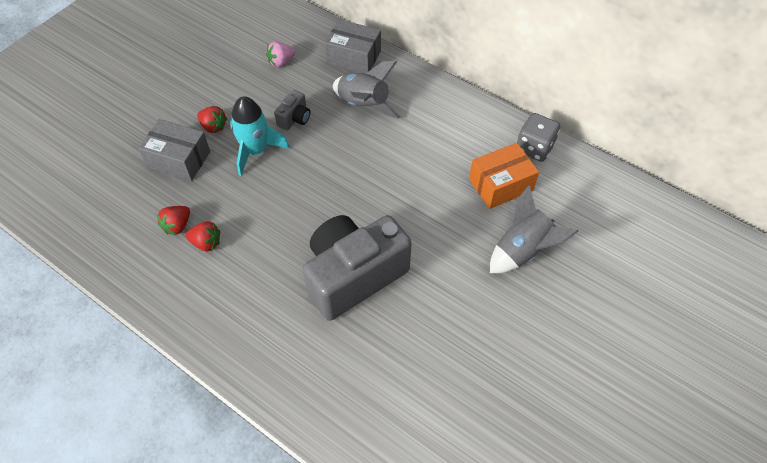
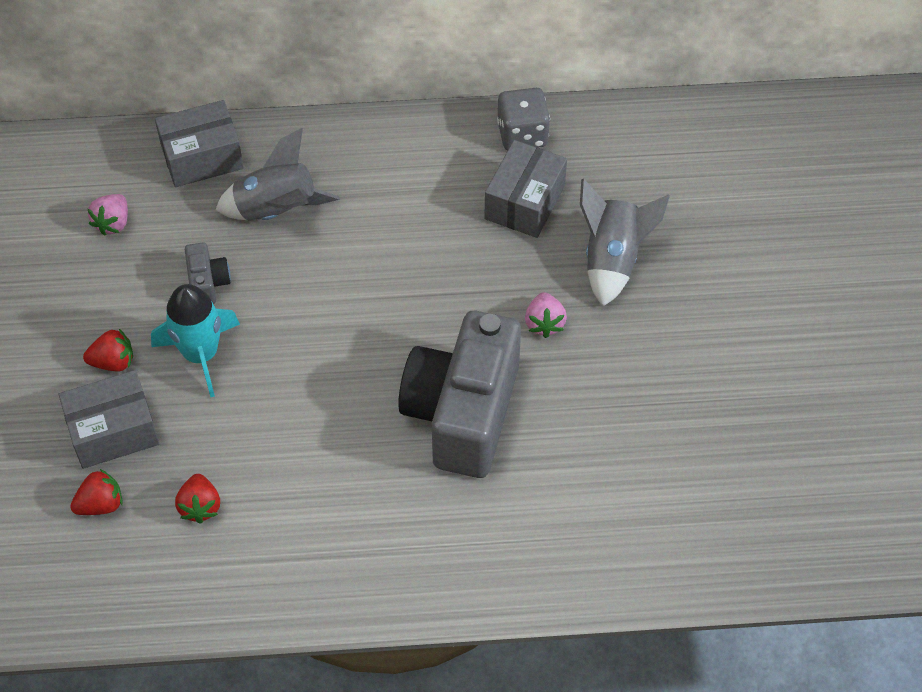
camera: 40 degrees left, 0 degrees up
red strawberry [185,221,220,251] -> red strawberry moved to [70,469,123,515]
orange box [469,143,539,209] -> grey box [484,140,567,238]
none -> pink strawberry [525,292,567,338]

